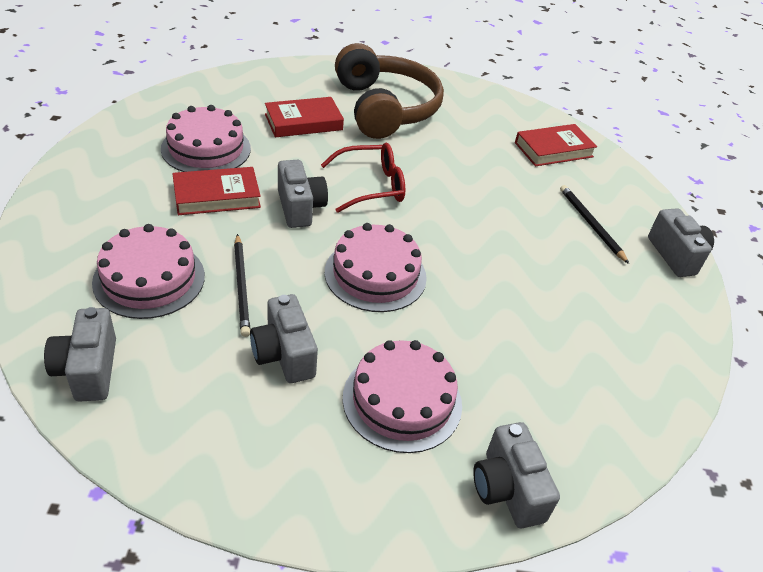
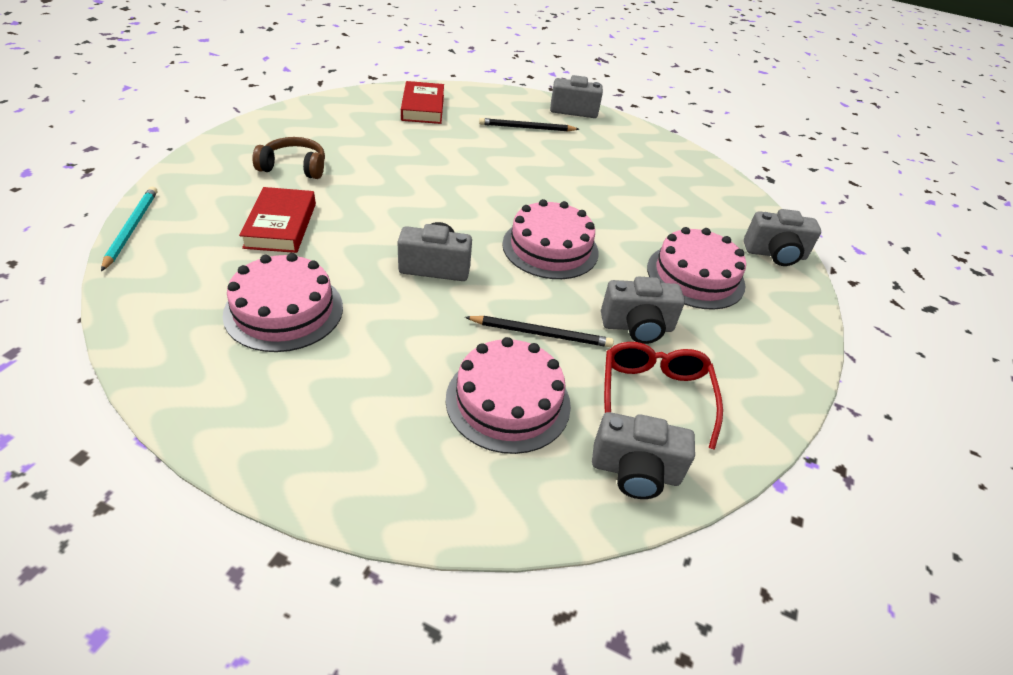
camera: 70 degrees left, 0 degrees up
red book [172,167,261,215] -> none
red glasses [321,143,405,213] -> red glasses moved to [604,342,723,450]
brown headphones [335,43,444,139] -> brown headphones [252,137,325,179], size x0.50
none -> turquoise pencil [101,186,157,271]

